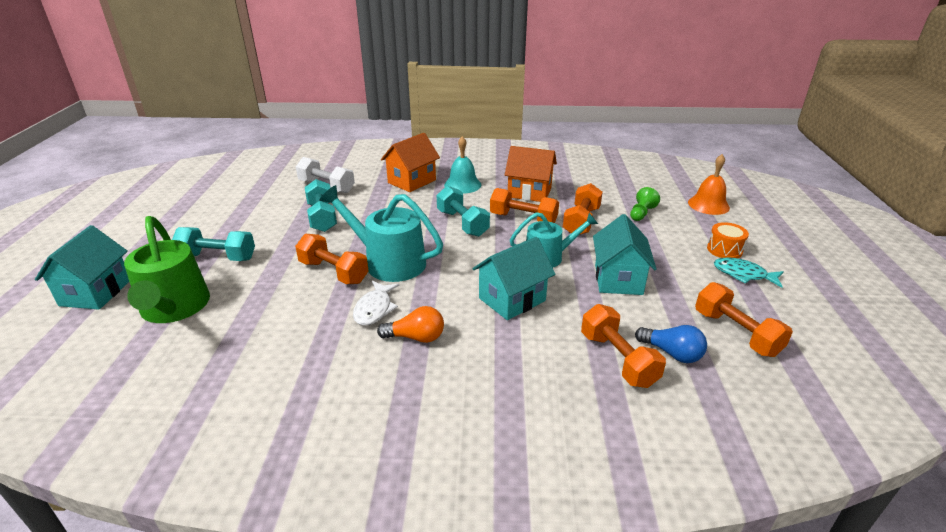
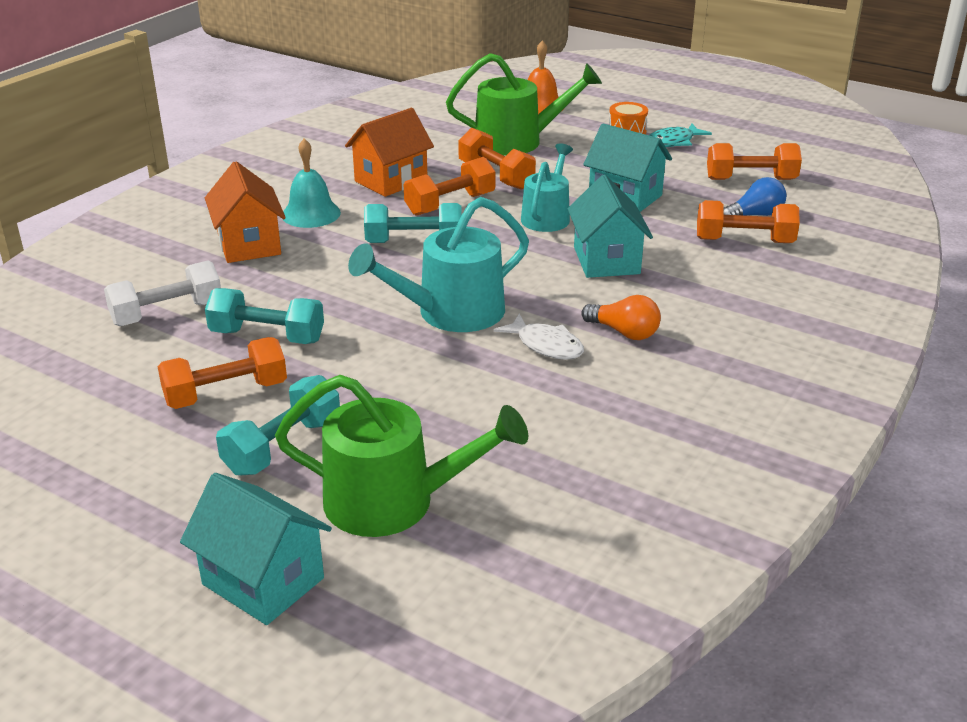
camera: 60 degrees left, 0 degrees up
orange dumbbell [295,234,369,284] -> orange dumbbell moved to [158,337,287,409]
orange light bulb [377,306,444,343] -> orange light bulb turned 90 degrees clockwise [581,295,661,340]
green pawn [630,187,660,221] -> green watering can [446,53,602,155]

